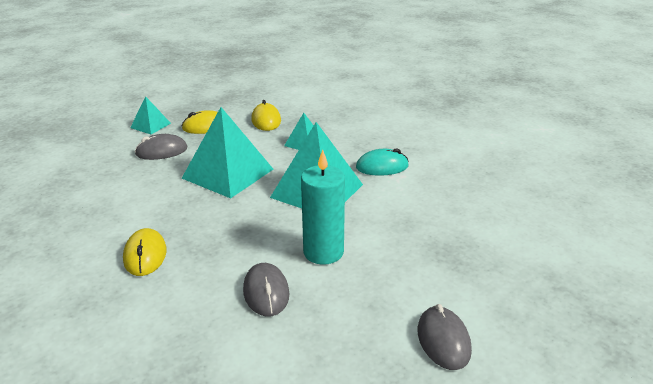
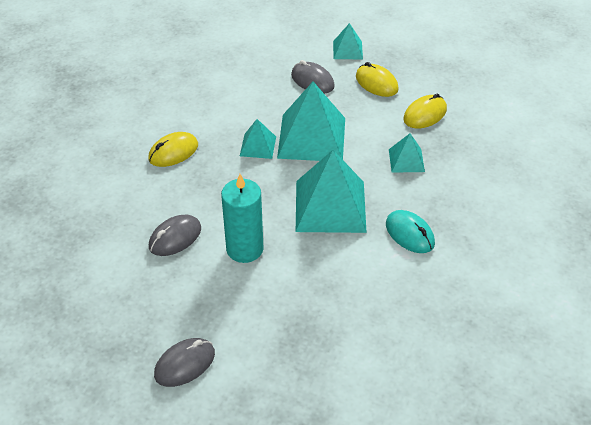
camera: 60 degrees right, 15 degrees up
none -> turquoise pyramid [240,119,276,159]

